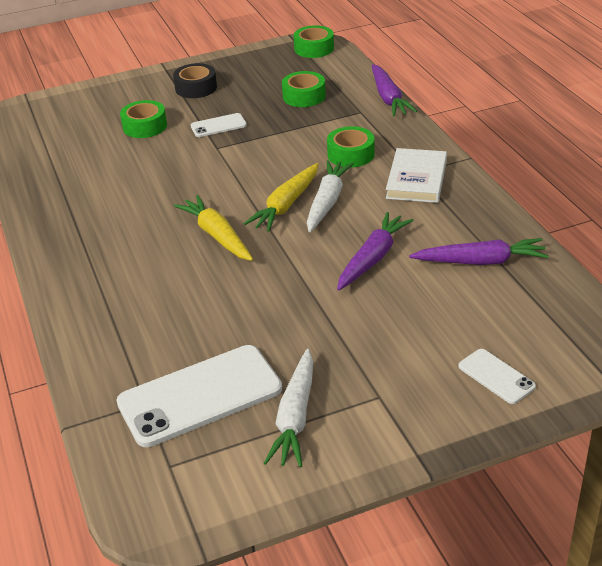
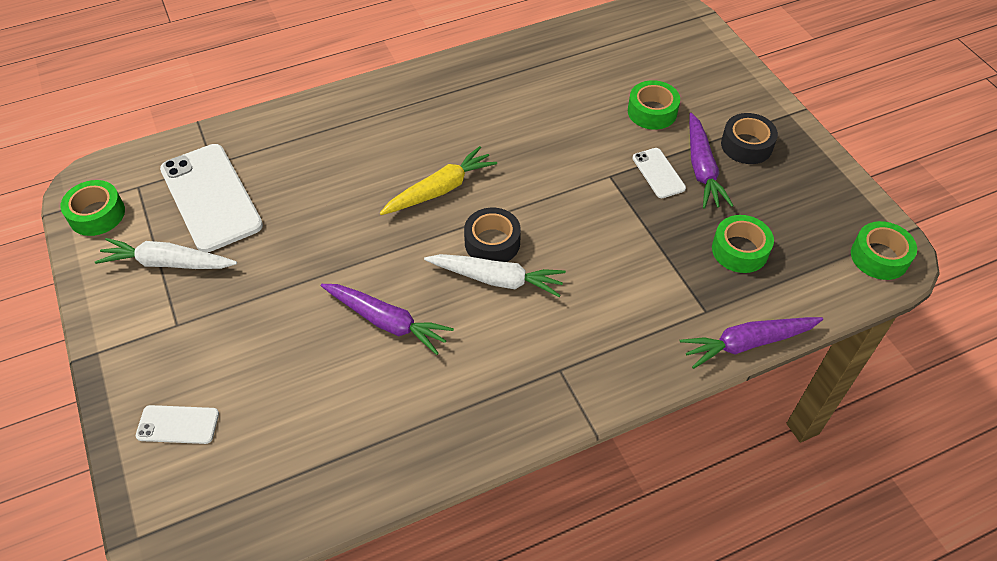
camera: 85 degrees right, 15 degrees up
yellow carrot [244,163,319,232] -> black tape [464,208,521,262]
green tape [327,126,375,168] -> green tape moved to [60,180,125,236]
white book [386,148,447,203] -> none
purple carrot [409,238,549,265] -> purple carrot moved to [689,113,734,209]
white phone [458,349,536,404] -> white phone turned 45 degrees clockwise [136,405,219,444]

